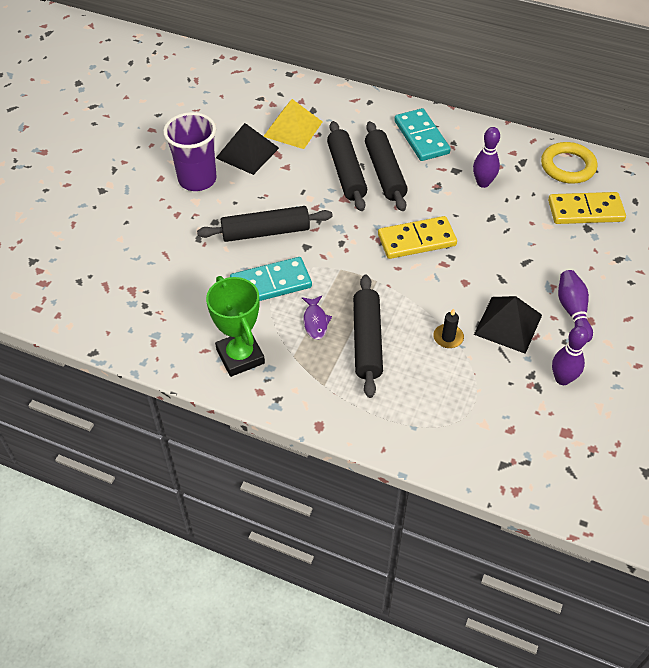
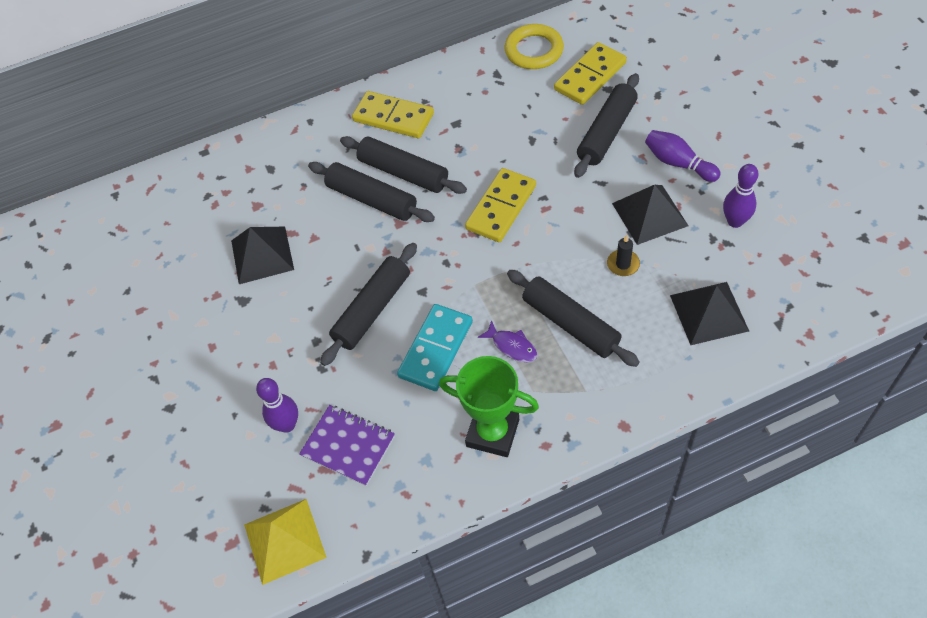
camera: 40 degrees left, 5 degrees up
purple cup [163,112,217,191] -> none
yellow pyramid [264,99,322,149] -> yellow pyramid moved to [244,499,327,585]
turquoise domino [394,108,451,161] -> yellow domino [352,91,434,138]
purple bowling pin [473,127,500,188] -> purple bowling pin moved to [256,378,298,433]
none -> purple notebook [299,405,395,486]
none -> black rolling pin [574,73,639,178]
none -> black pyramid [670,282,749,345]

